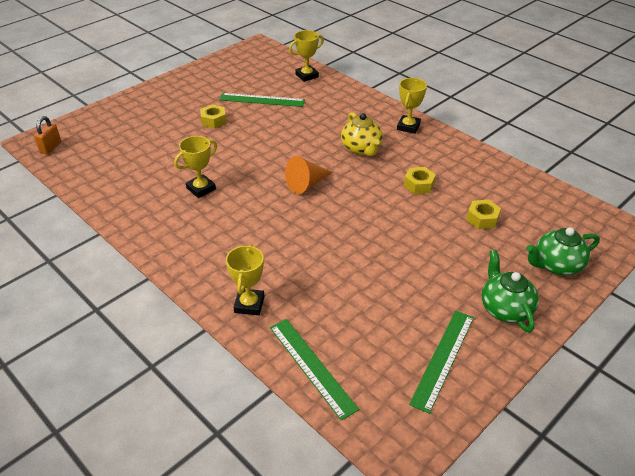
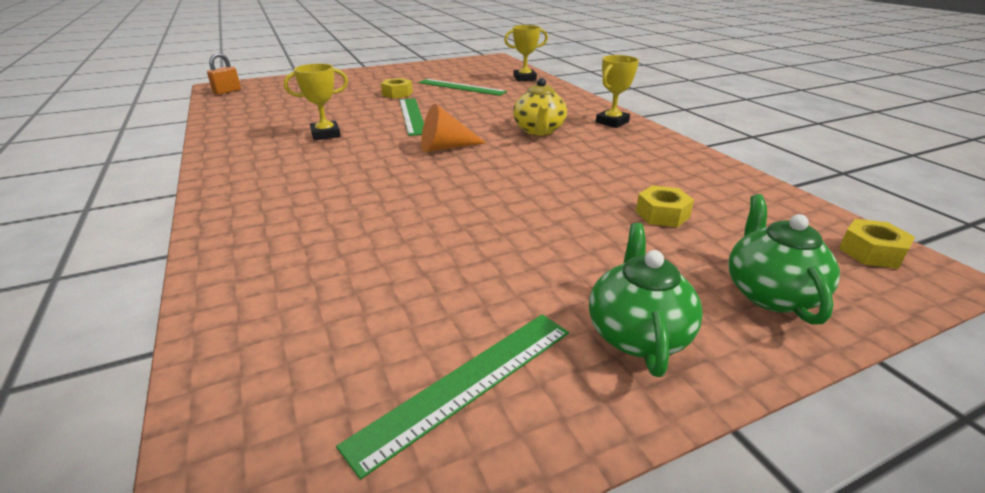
camera: 20 degrees right, 10 degrees down
yellow trophy [226,244,264,315] -> none
green ruler [270,319,359,421] -> green ruler moved to [399,98,424,136]
yellow nut [404,167,436,194] -> yellow nut moved to [839,219,915,269]
green teapot [526,227,600,275] -> green teapot turned 90 degrees clockwise [728,194,840,325]

